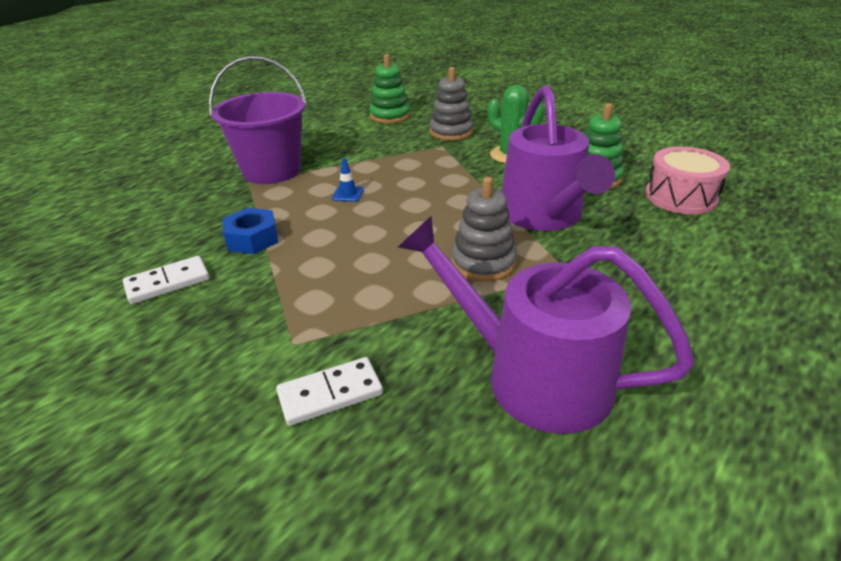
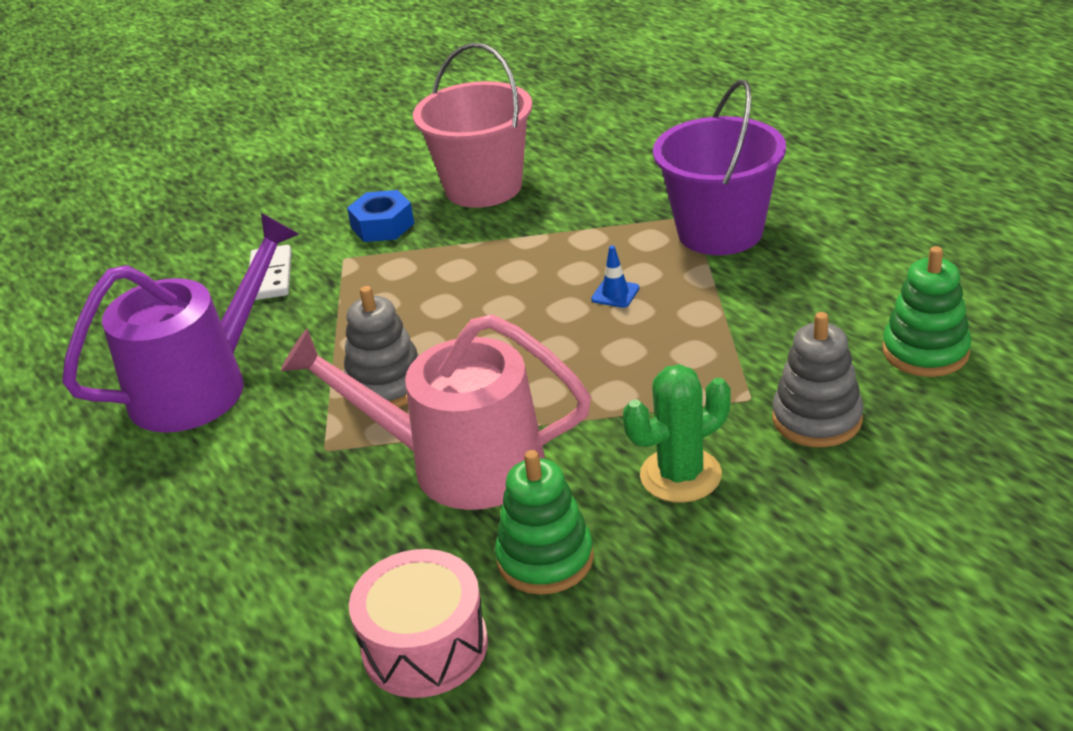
camera: 110 degrees right, 0 degrees up
white domino [123,256,210,304] -> pink bucket [413,43,533,208]
blue nut [223,208,278,254] -> blue nut moved to [347,190,415,242]
purple watering can [502,85,615,231] -> pink watering can [281,314,591,510]

